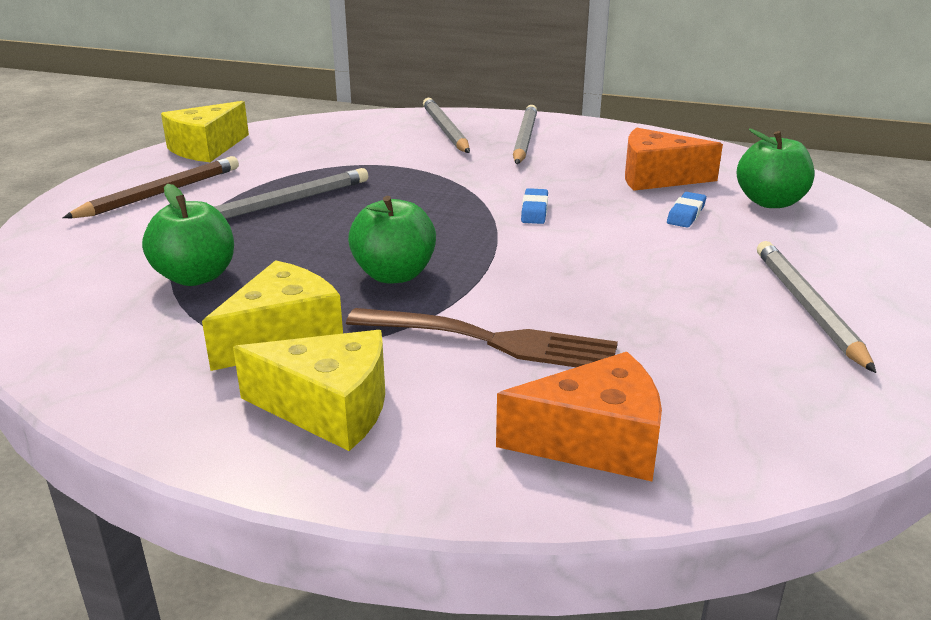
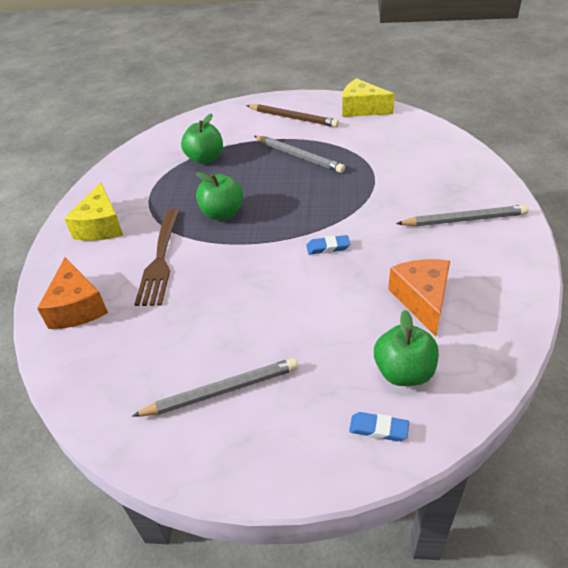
camera: 80 degrees right, 15 degrees up
yellow cheese [202,260,343,371] -> none
grey pencil [423,98,470,153] -> none
blue eraser [667,192,706,228] -> blue eraser moved to [349,412,409,441]

